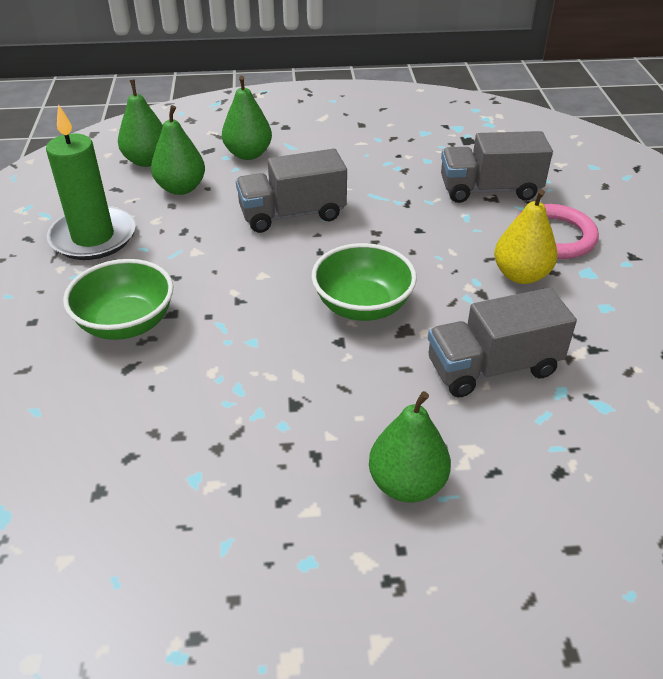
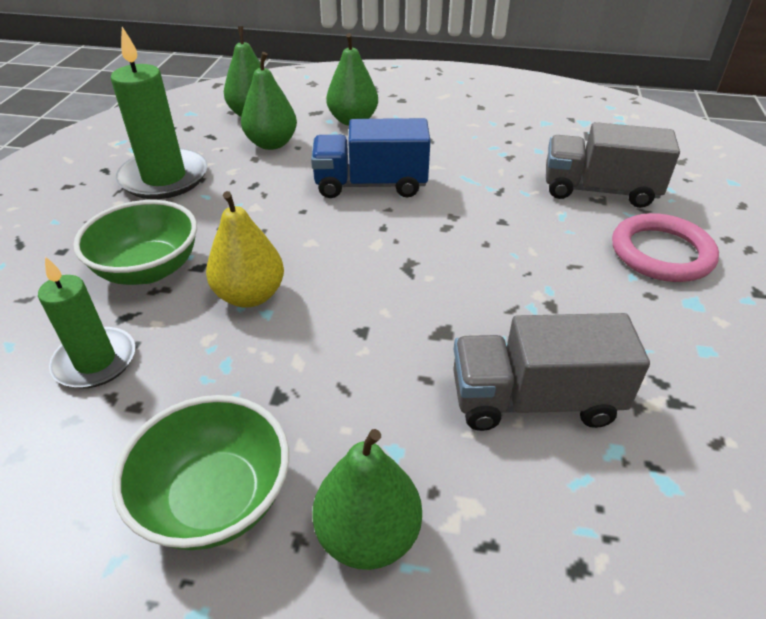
camera: 15 degrees right, 0 degrees up
grey truck [236,149,347,233] -> blue truck [311,118,430,198]
green bowl [311,243,417,321] -> green bowl moved to [112,395,289,550]
yellow pear [494,189,558,284] -> yellow pear moved to [206,191,284,307]
none -> green candle [38,256,135,388]

